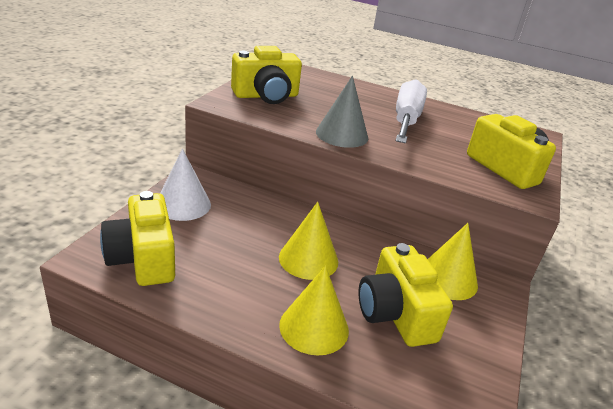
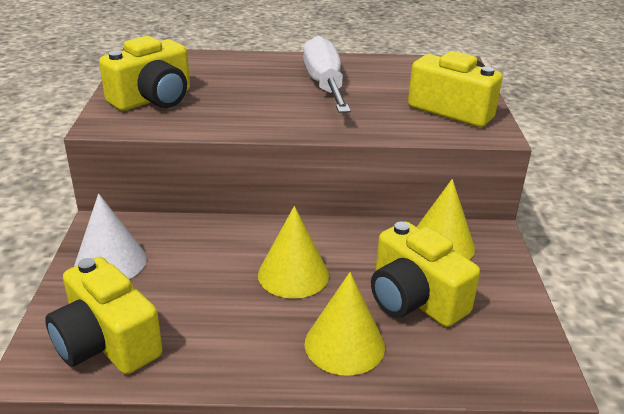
camera: 20 degrees left, 0 degrees up
grey cone [316,76,368,148] -> none

